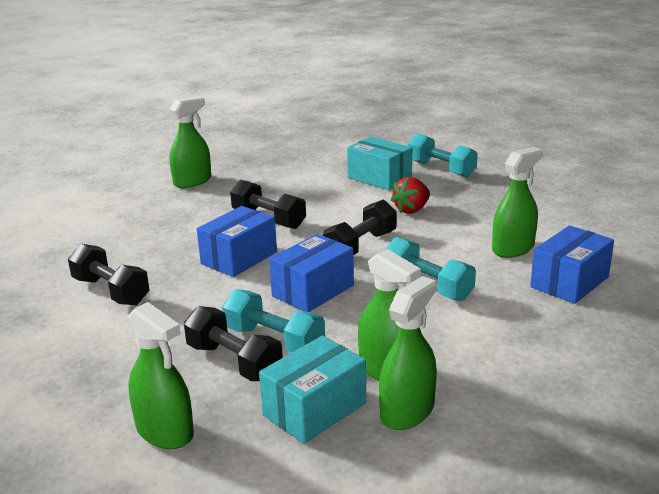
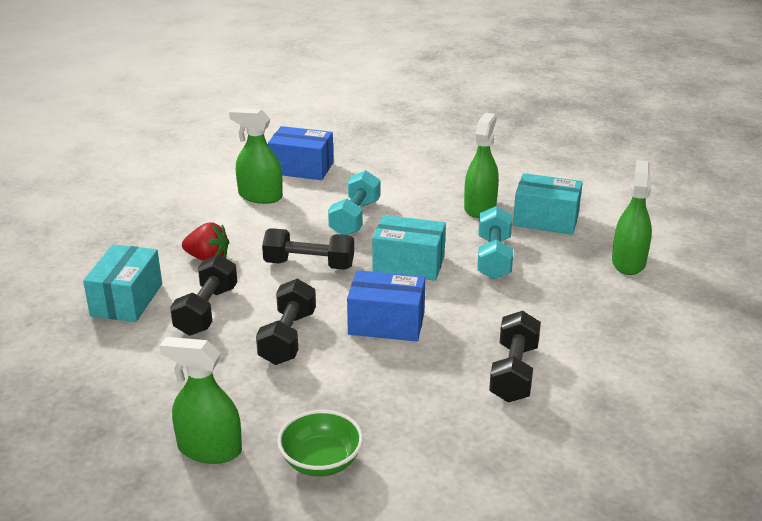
camera: 120 degrees left, 5 degrees up
black dumbbell [184,306,283,381] -> black dumbbell moved to [170,254,237,336]
blue box [269,234,354,312] -> turquoise box [372,215,446,281]
green spray bottle [379,276,437,430] -> none
turquoise dumbbell [408,133,478,177] -> none
none -> green bowl [277,410,363,476]

